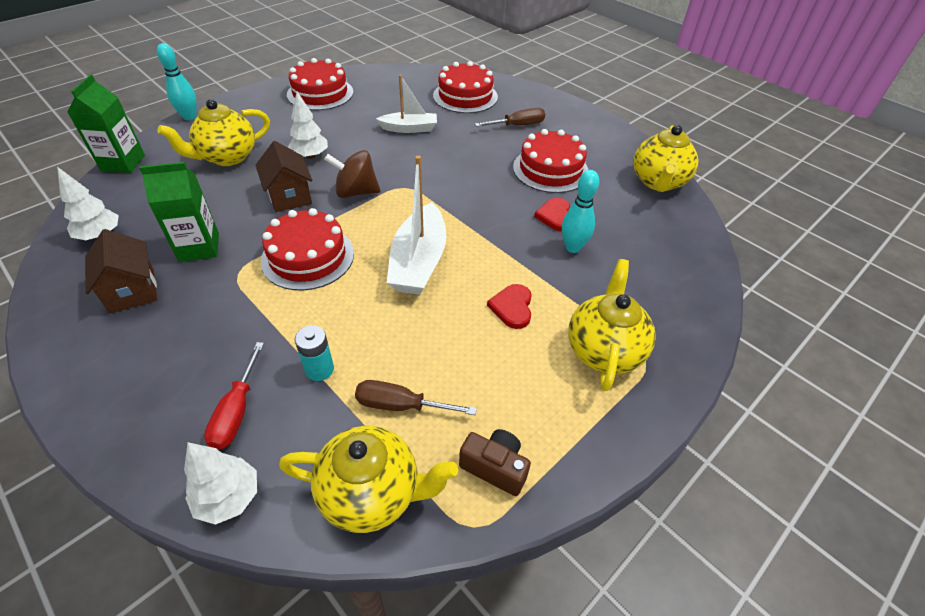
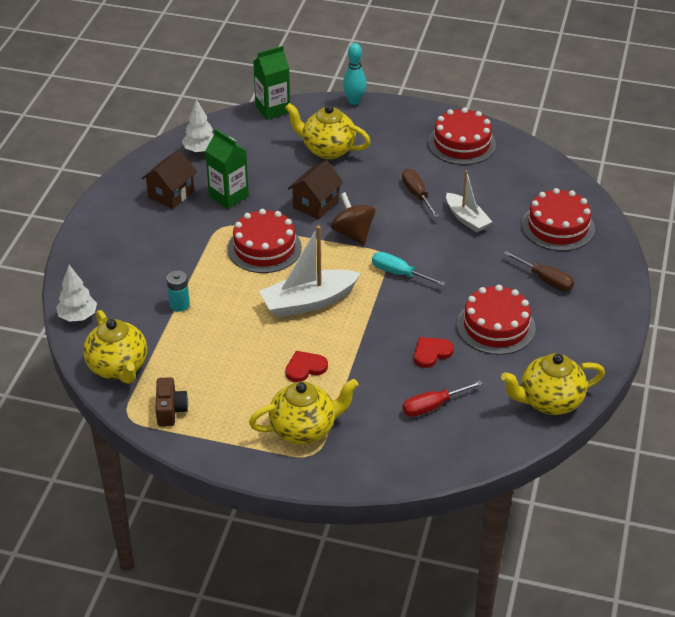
camera: 60 degrees right, 5 degrees down
red screwdriver [204,342,264,450] -> red screwdriver moved to [403,380,483,417]
white tree [288,92,328,159] -> none
brown screwdriver [355,380,477,415] -> brown screwdriver moved to [402,169,439,218]
turquoise bowling pin [562,170,599,253] -> none
none -> turquoise screwdriver [372,252,445,286]

